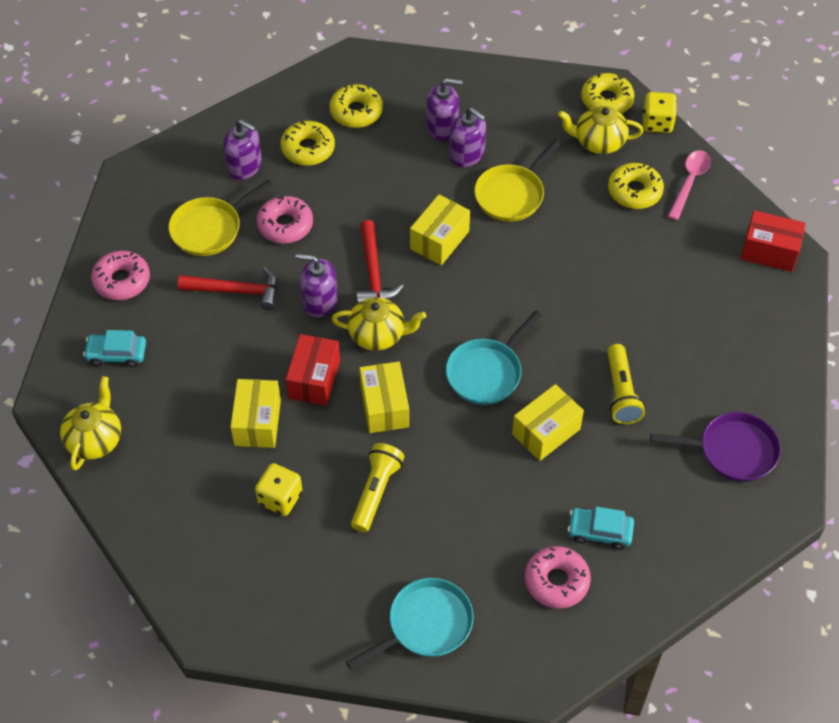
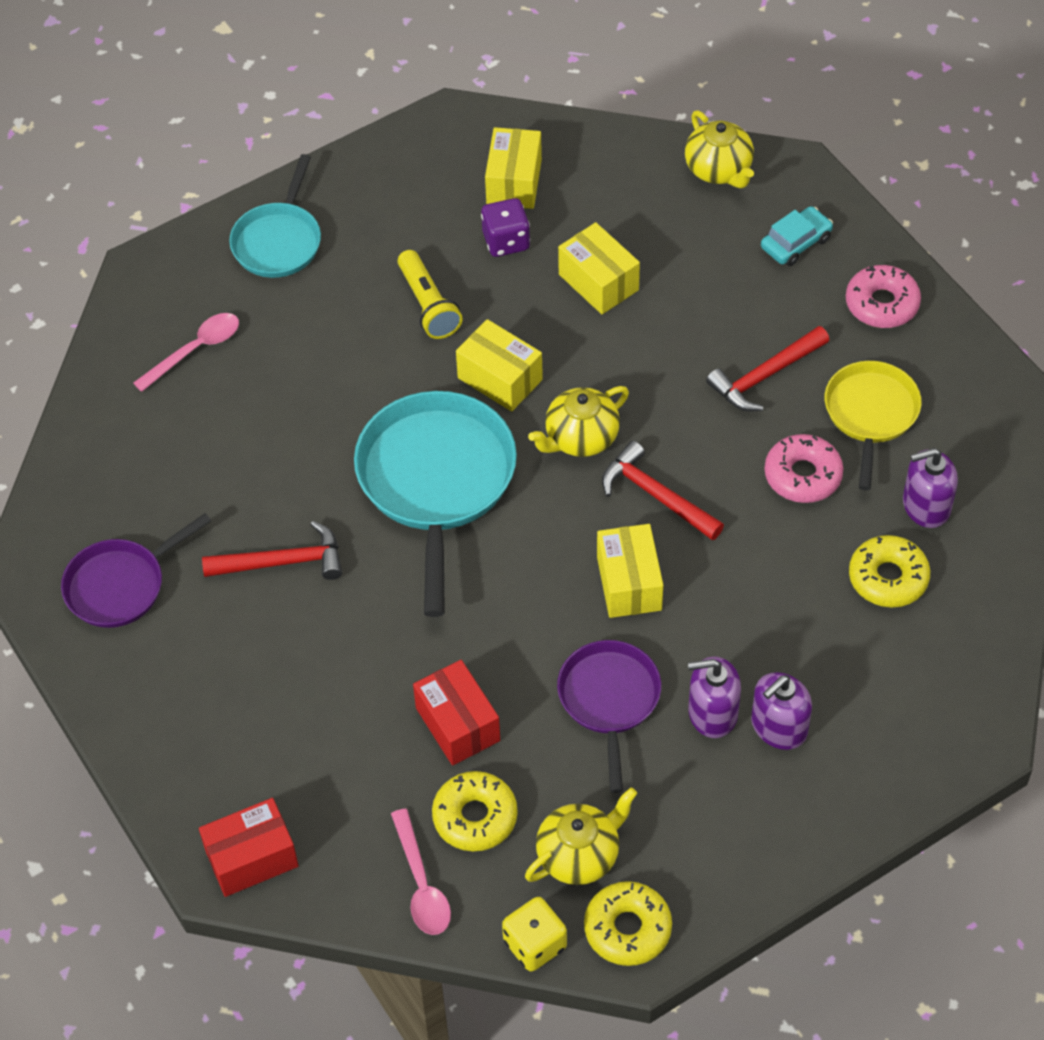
camera: 140 degrees right, 0 degrees up
yellow dice [255,463,302,516] -> purple dice [481,198,530,257]
red box [286,334,340,406] -> red box moved to [413,660,500,765]
purple soap dispenser [296,254,337,318] -> none
yellow donut [329,84,383,128] -> none
turquoise pan [446,311,542,405] -> turquoise pan [354,391,517,617], size x1.66
yellow pan [474,139,562,222] -> purple pan [557,640,661,793]
yellow box [512,384,584,461] -> yellow box moved to [485,127,542,209]
pink donut [525,546,591,609] -> pink spoon [133,313,239,392]
turquoise car [567,507,634,550] -> none
yellow flashlight [607,344,645,424] -> red hammer [202,521,342,580]

